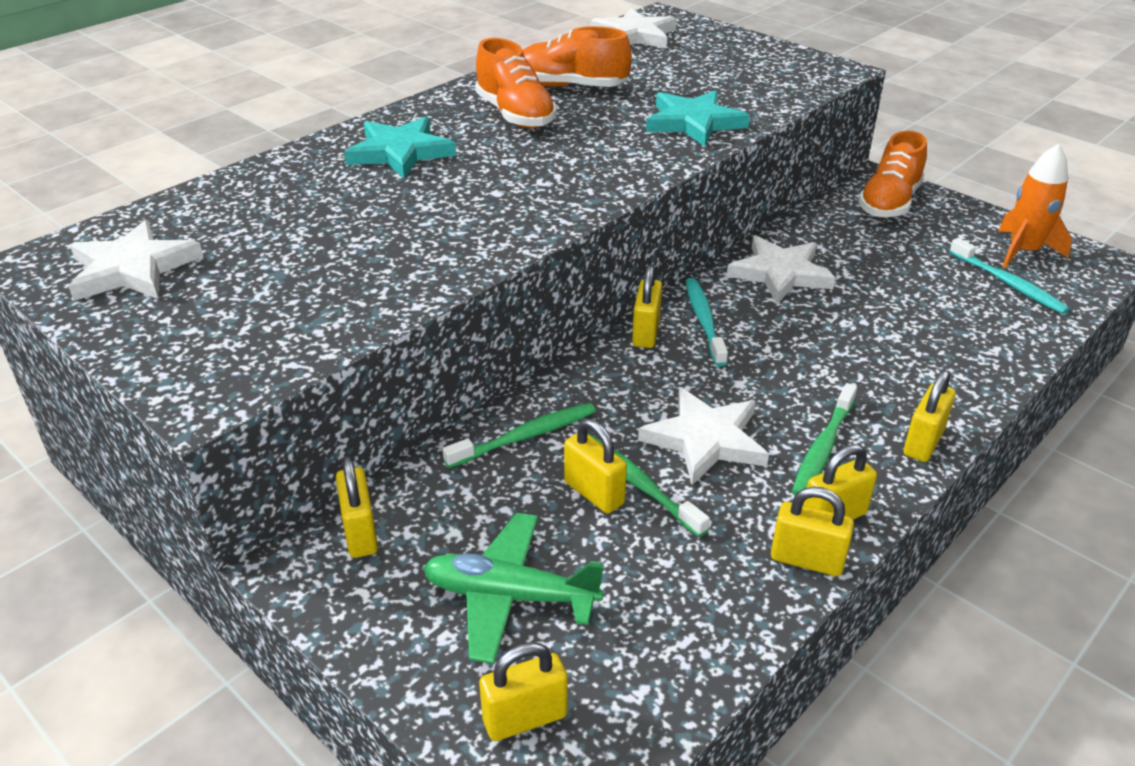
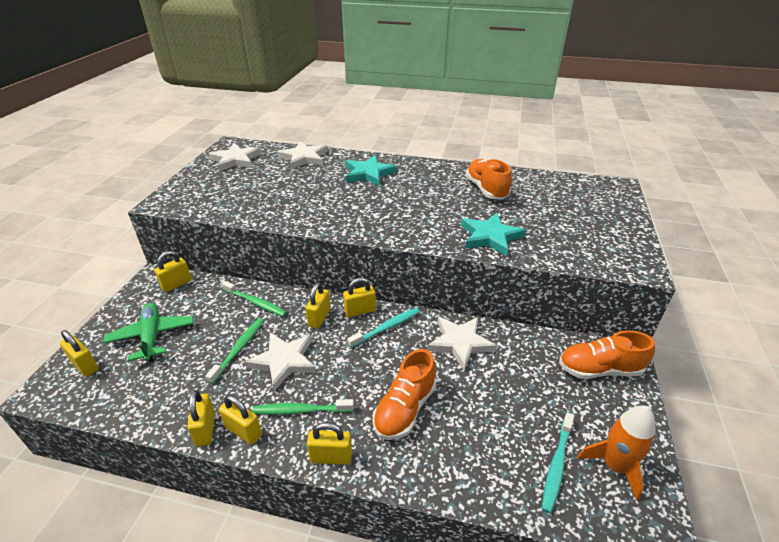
camera: 60 degrees right, 0 degrees up
orange shoe [475,38,557,129] -> orange shoe moved to [373,349,436,440]
yellow padlock [564,419,627,514] -> yellow padlock moved to [305,282,331,329]
white star [591,8,676,49] -> white star moved to [277,141,328,169]

